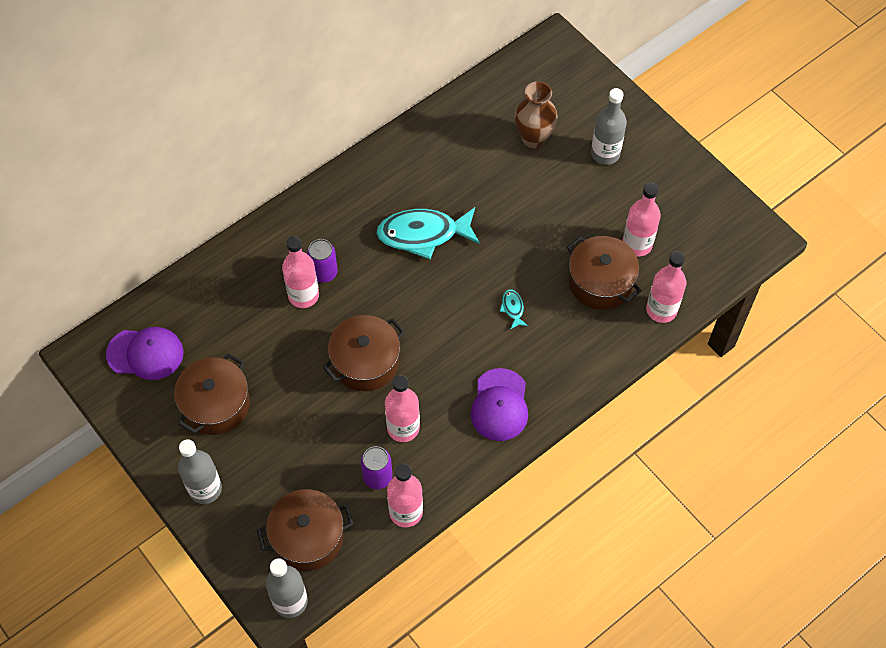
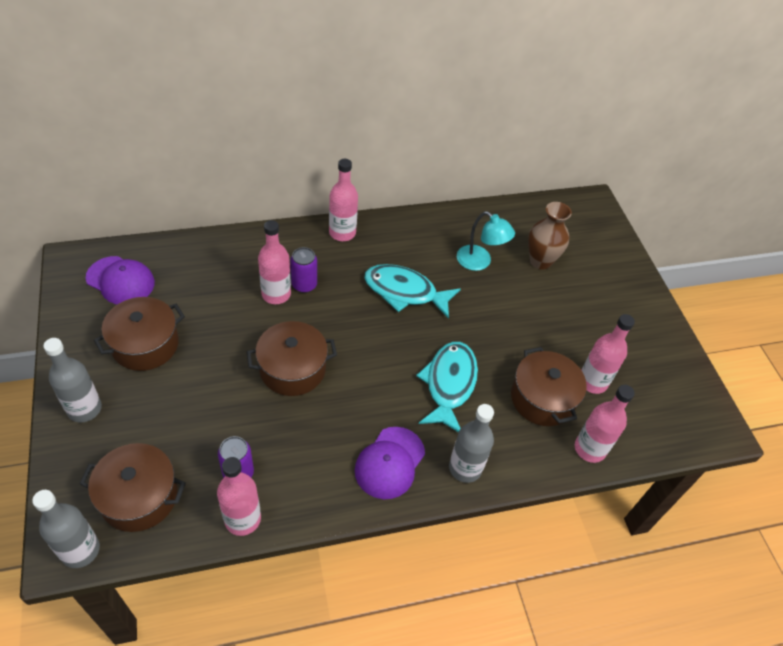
camera: 20 degrees right, 10 degrees down
pink bottle [385,375,420,442] -> pink bottle moved to [329,159,358,241]
turquoise fish [500,289,528,330] -> turquoise fish [416,342,478,433], size x2.38
grey bottle [591,88,627,165] -> grey bottle moved to [449,404,494,483]
none -> turquoise lamp [457,211,515,271]

